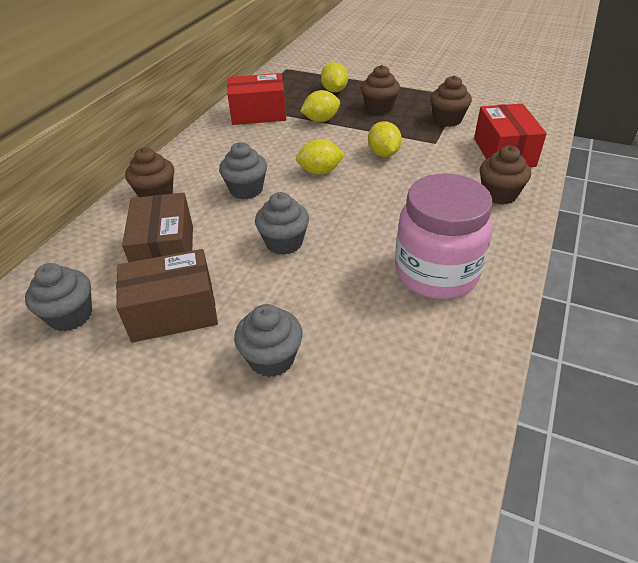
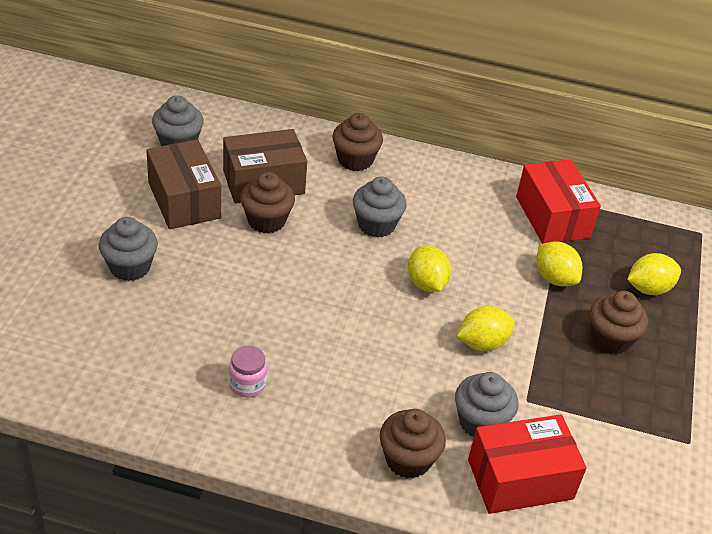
camera: 75 degrees right, 0 degrees up
grey cupcake [255,192,309,255] -> grey cupcake moved to [455,372,518,437]
pink jar [395,173,493,299] -> pink jar [229,346,267,398], size x0.40
brown cupcake [430,75,472,127] -> brown cupcake moved to [240,172,295,234]

